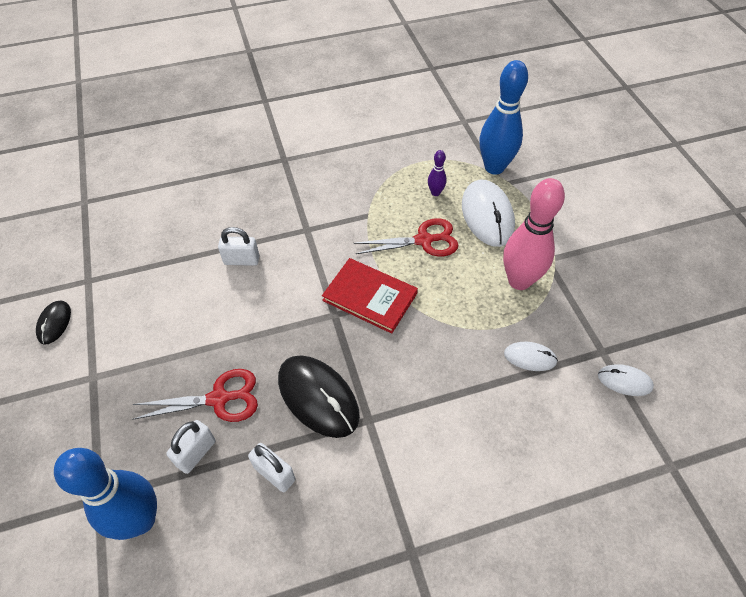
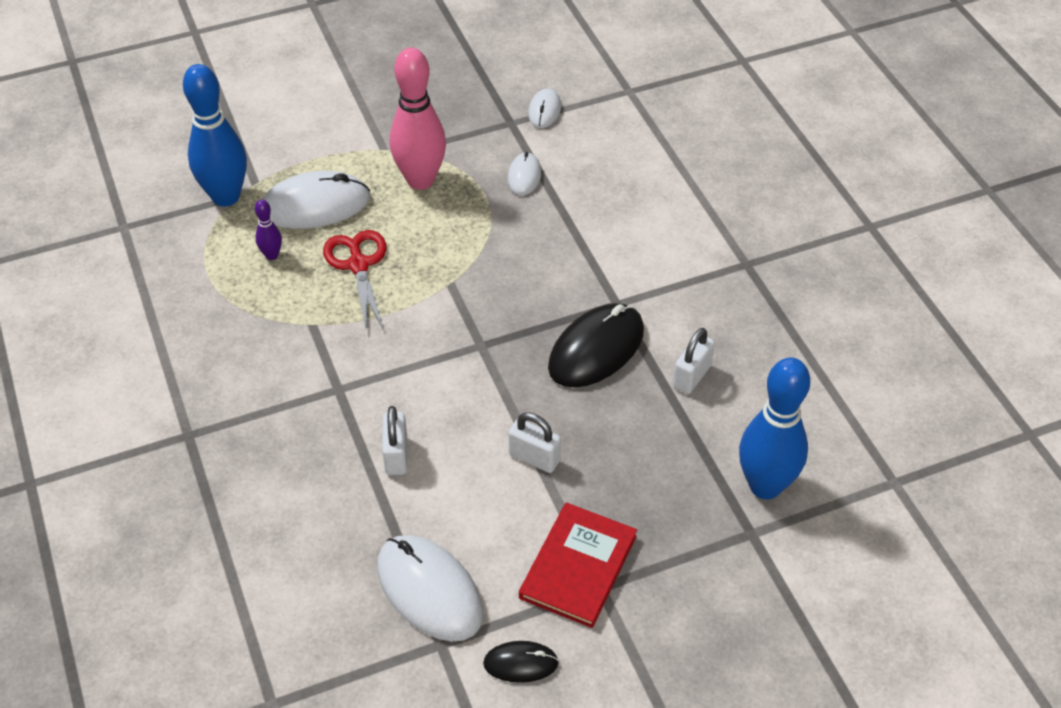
camera: 95 degrees left, 5 degrees down
red scissors [132,369,258,422] -> none
white padlock [166,420,216,474] -> white padlock moved to [508,413,561,473]
red book [322,258,418,334] -> red book moved to [519,502,637,628]
none -> white mouse [377,535,483,642]

